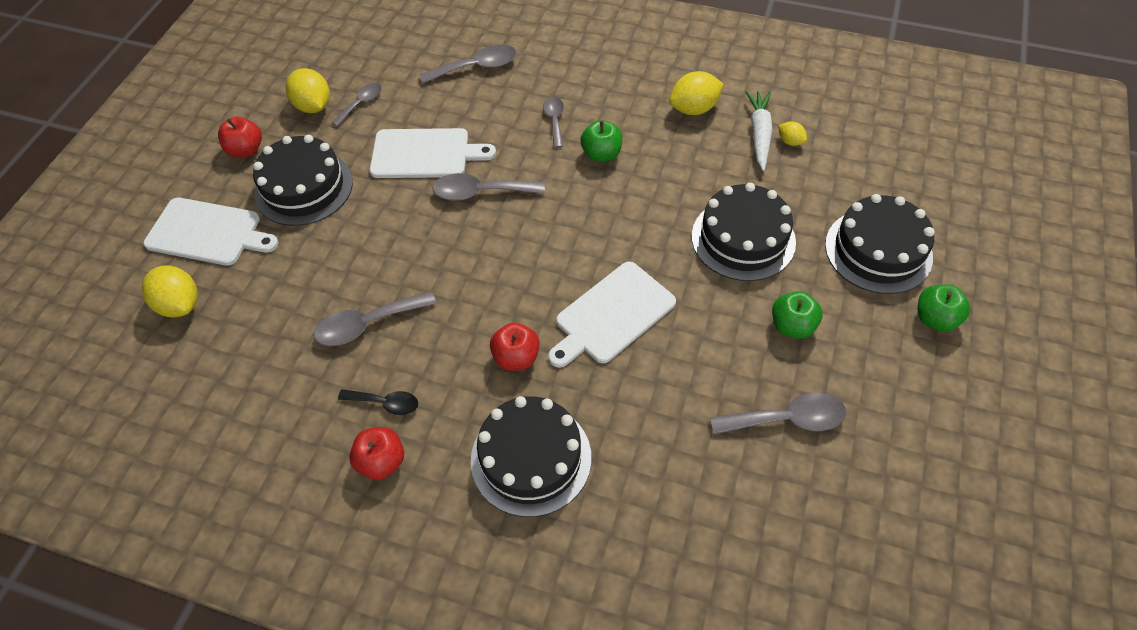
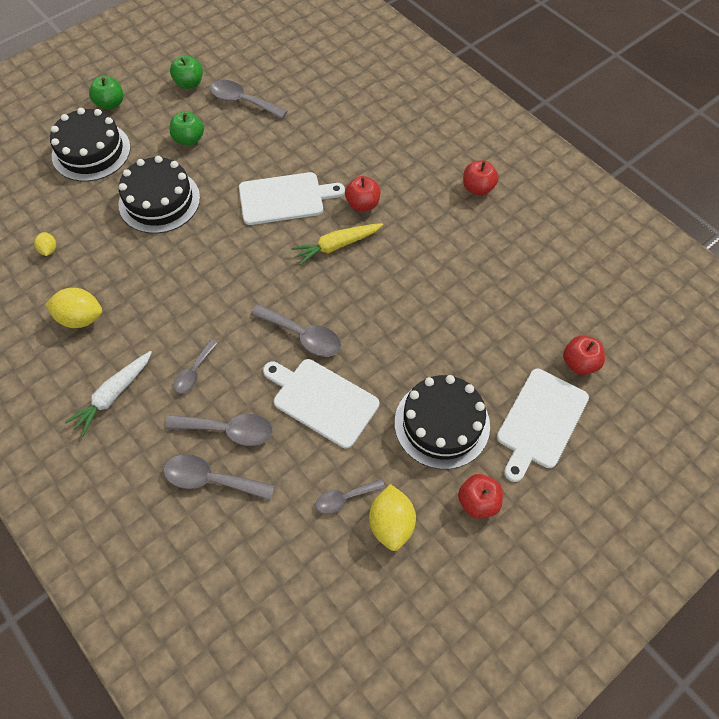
camera: 150 degrees left, 5 degrees up
yellow lemon [142,265,198,317] -> red apple [563,335,605,375]
white cutting board [143,198,278,266] -> white cutting board turned 105 degrees counterclockwise [497,369,589,482]
grey spoon [314,291,436,346] -> grey spoon moved to [165,414,273,446]
black spoon [338,389,418,415] -> none
black cake [471,396,591,517] -> none
green apple [580,120,623,162] -> green apple moved to [170,55,203,89]
white carrot [746,91,773,171] -> white carrot moved to [65,351,152,436]
none -> yellow carrot [291,223,383,265]

